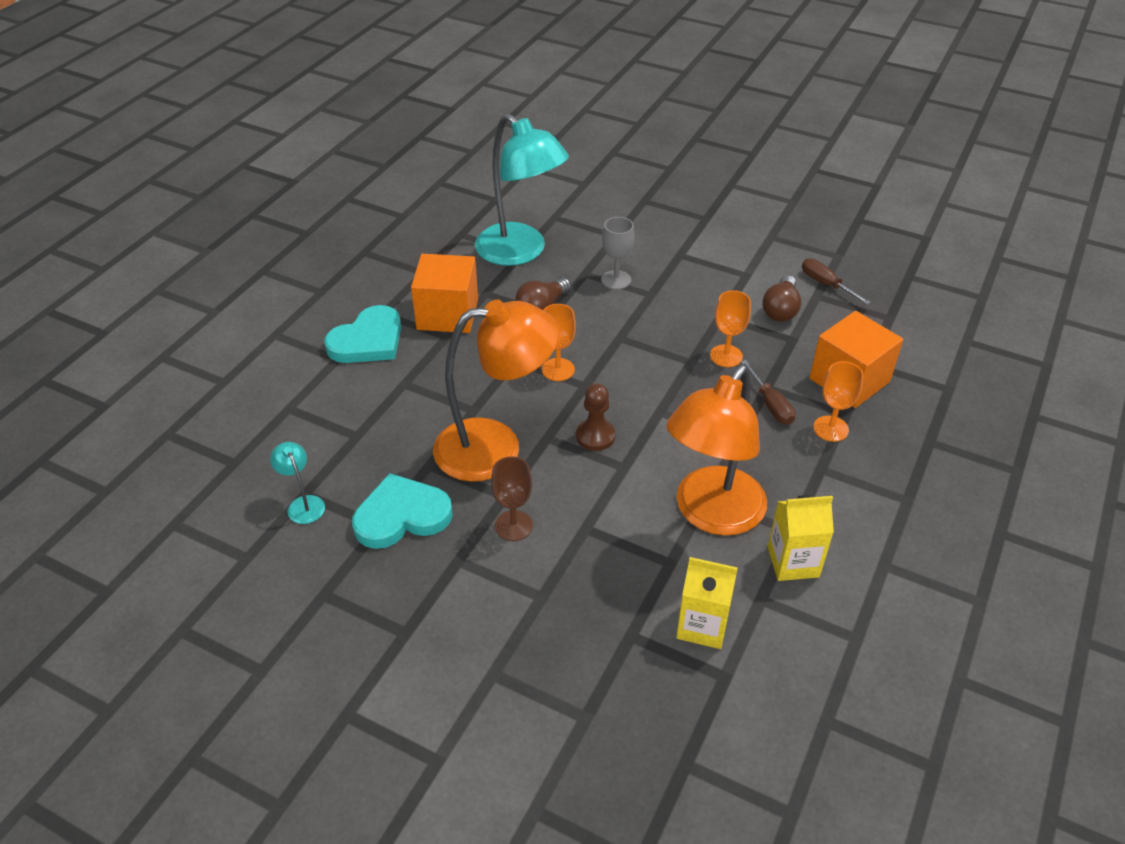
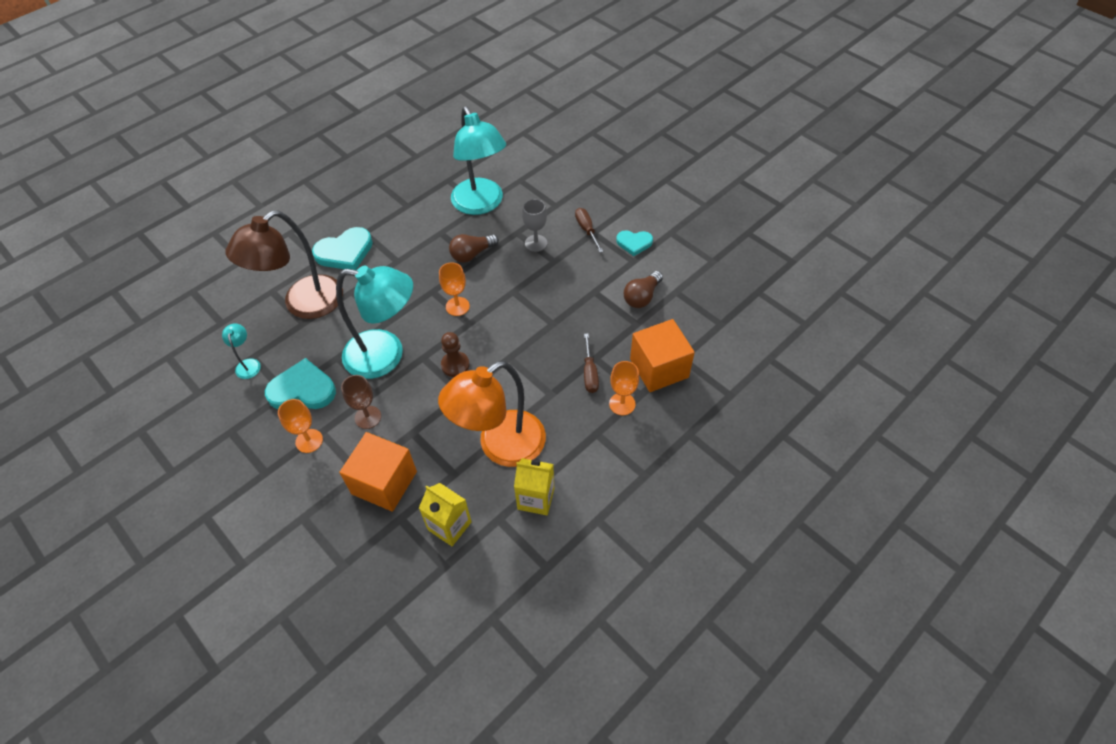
camera: 20 degrees right, 10 degrees up
orange cube [411,254,478,333] -> orange cube moved to [339,432,417,512]
orange lamp [433,300,560,482] -> turquoise lamp [336,266,413,379]
orange goblet [710,290,751,367] -> orange goblet moved to [278,399,323,453]
brown screwdriver [802,259,871,305] -> brown screwdriver moved to [575,208,603,253]
none -> brown lamp [225,211,343,319]
none -> turquoise heart [616,230,653,256]

